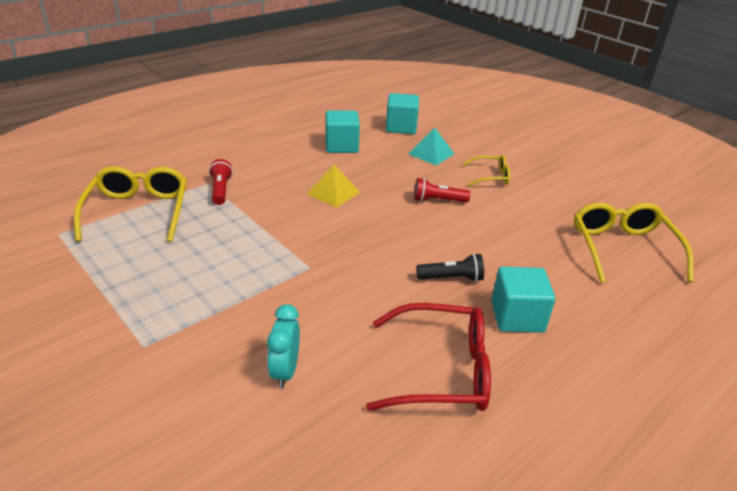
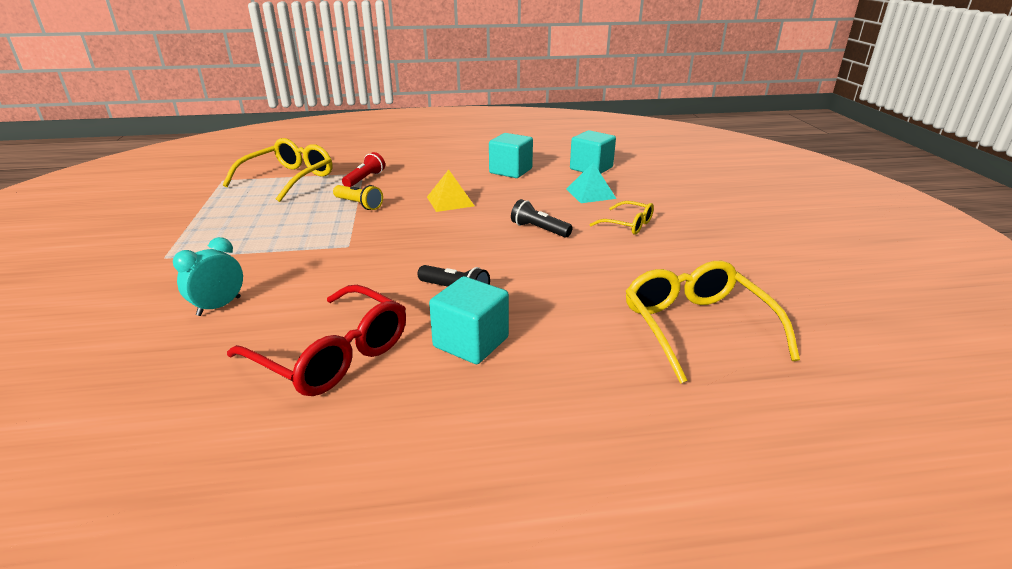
camera: 35 degrees right, 5 degrees down
red flashlight [414,178,470,203] -> black flashlight [511,199,573,238]
yellow glasses [574,202,694,283] -> yellow glasses turned 45 degrees counterclockwise [625,261,800,384]
none -> yellow flashlight [333,185,383,210]

